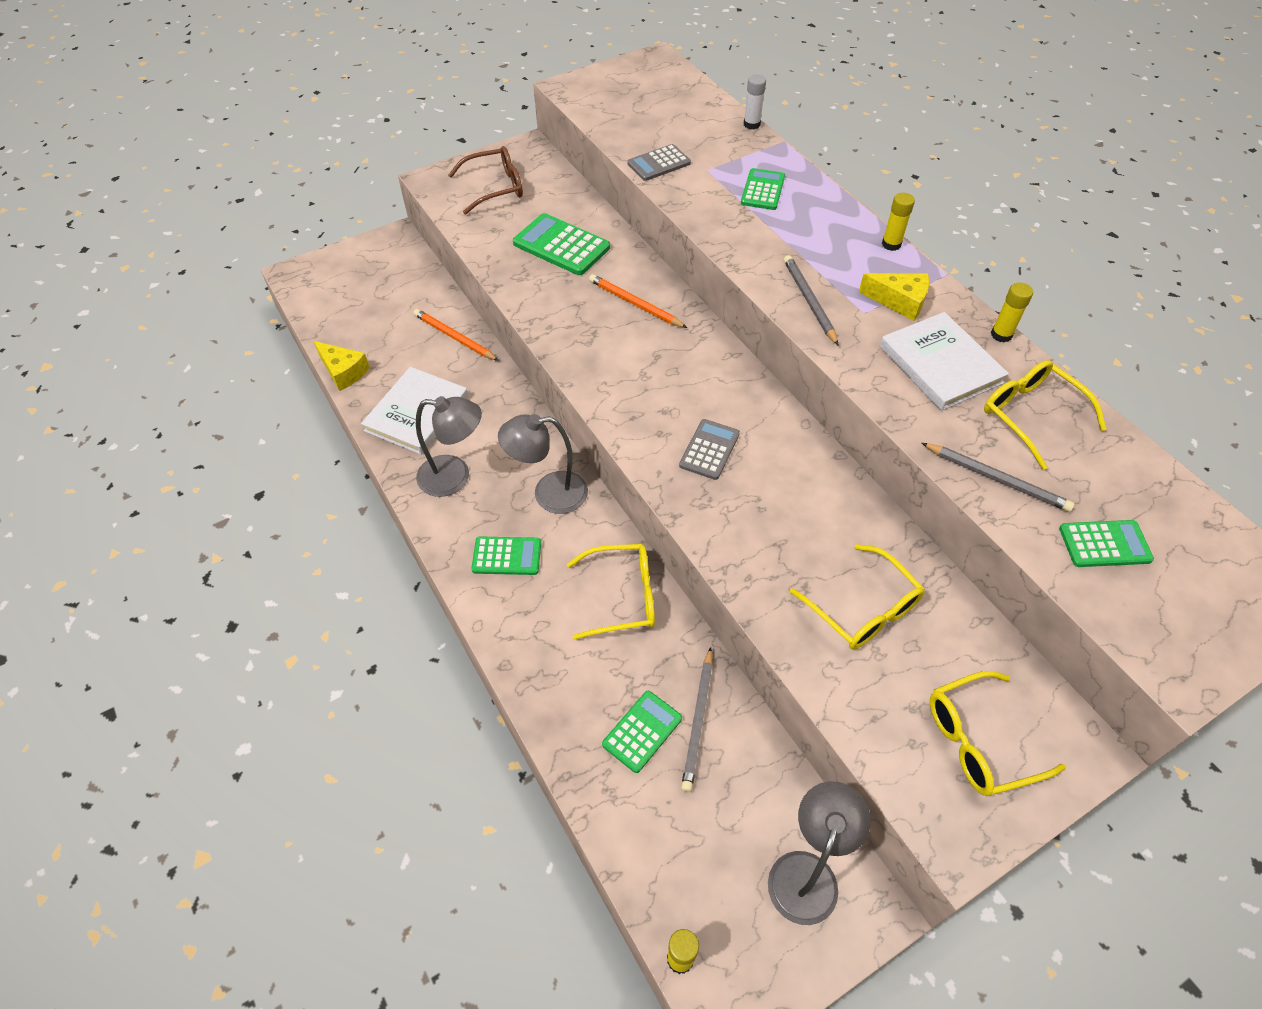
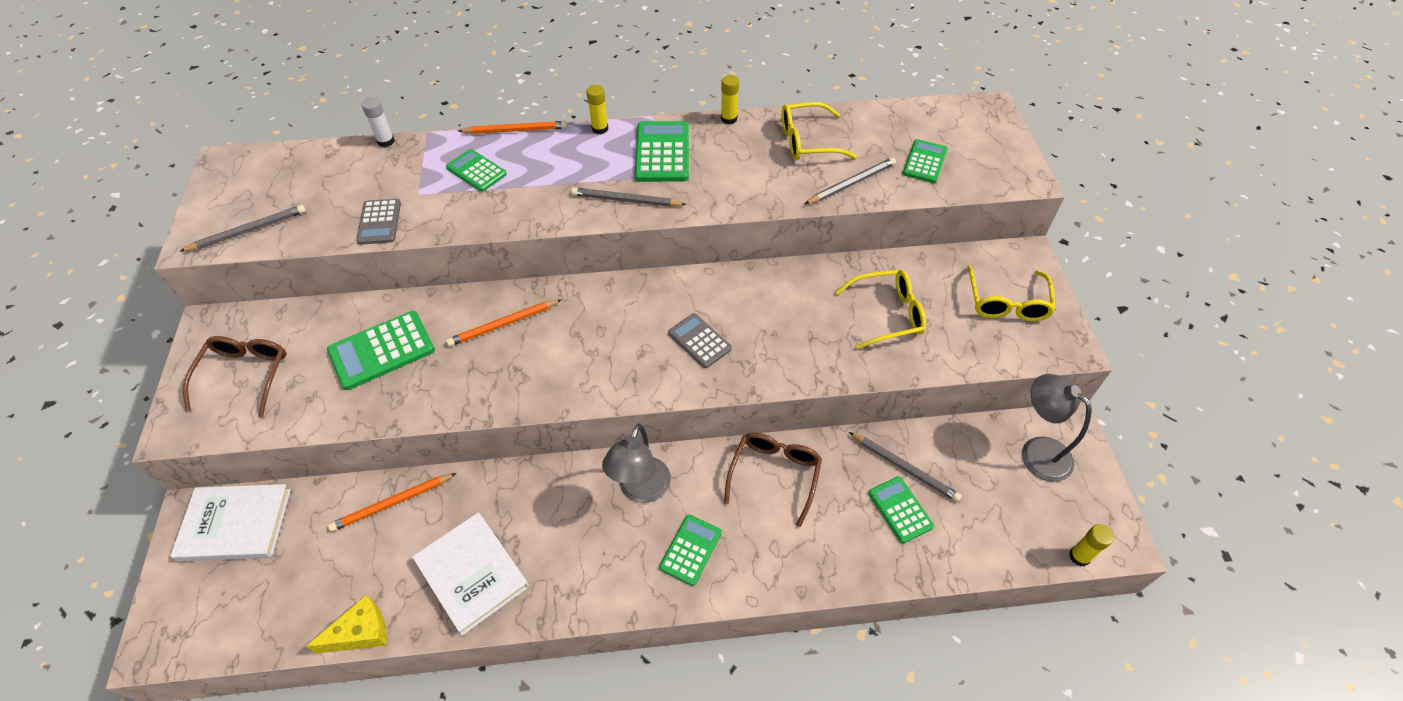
camera: 65 degrees left, 0 degrees up
grey lamp [416,396,482,497] -> none
yellow glasses [567,544,655,640] -> brown glasses [724,432,822,527]
yellow cheese [859,273,929,321] -> green calculator [635,121,689,182]
white book [880,312,1009,411] -> white book moved to [170,484,291,562]
none -> grey pencil [179,205,306,252]
none -> orange pencil [458,121,568,134]

